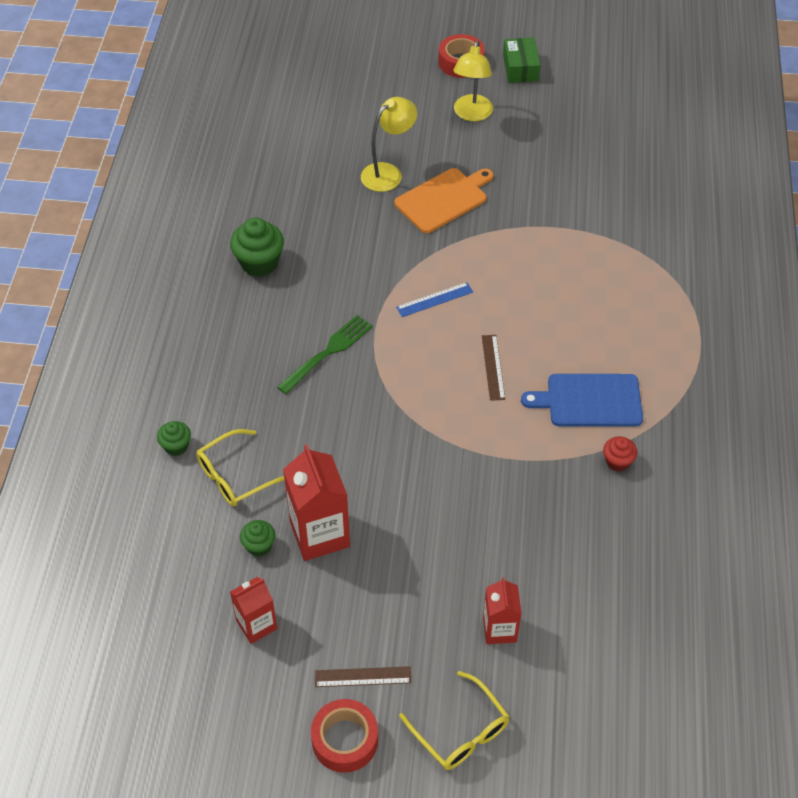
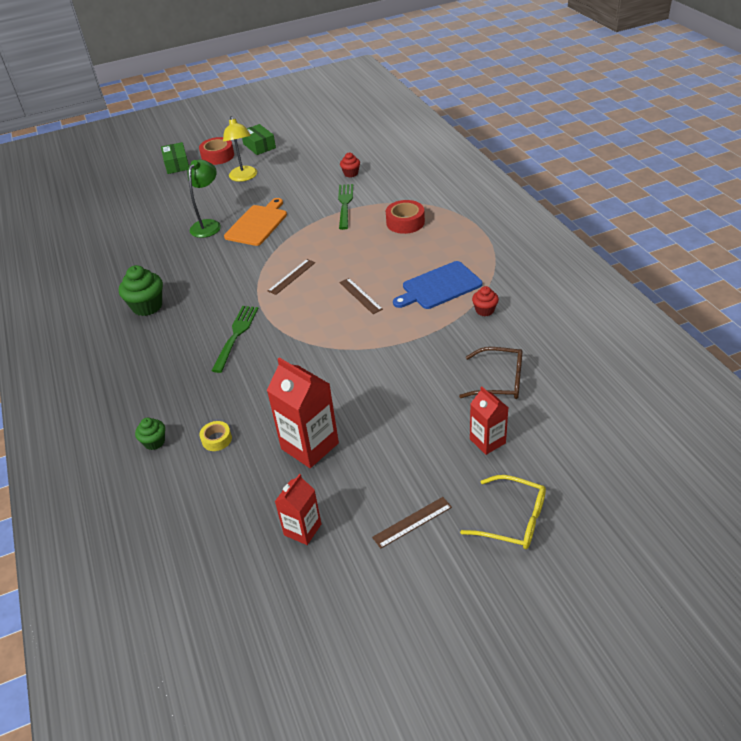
camera: 25 degrees left, 10 degrees down
yellow glasses [196,429,285,507] -> yellow tape [199,421,232,451]
green cupcake [240,520,275,557] -> none
red tape [311,699,378,773] -> red tape moved to [386,200,425,234]
yellow lamp [361,97,417,192] -> green lamp [187,160,221,238]
blue ruler [396,282,473,317] -> brown ruler [268,259,315,295]
none -> green box [161,142,189,174]
none -> green fork [338,184,353,230]
none -> red cupcake [340,152,360,177]
none -> brown glasses [459,347,523,399]

